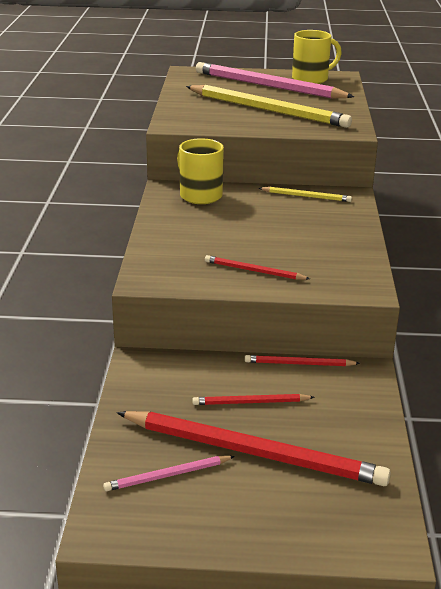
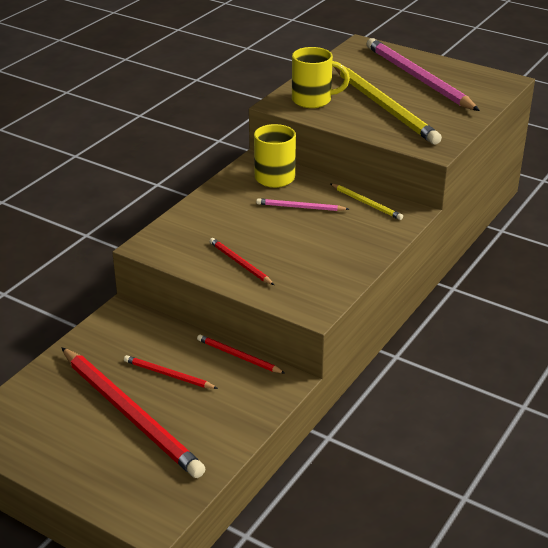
camera: 30 degrees right, 5 degrees up
pink pencil [103,456,235,491] -> pink pencil moved to [256,198,349,211]
yellow mug [292,30,342,84] -> yellow mug moved to [292,47,350,108]

